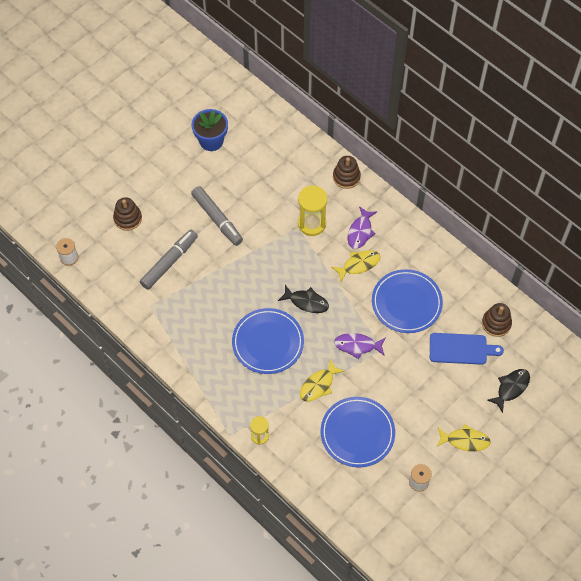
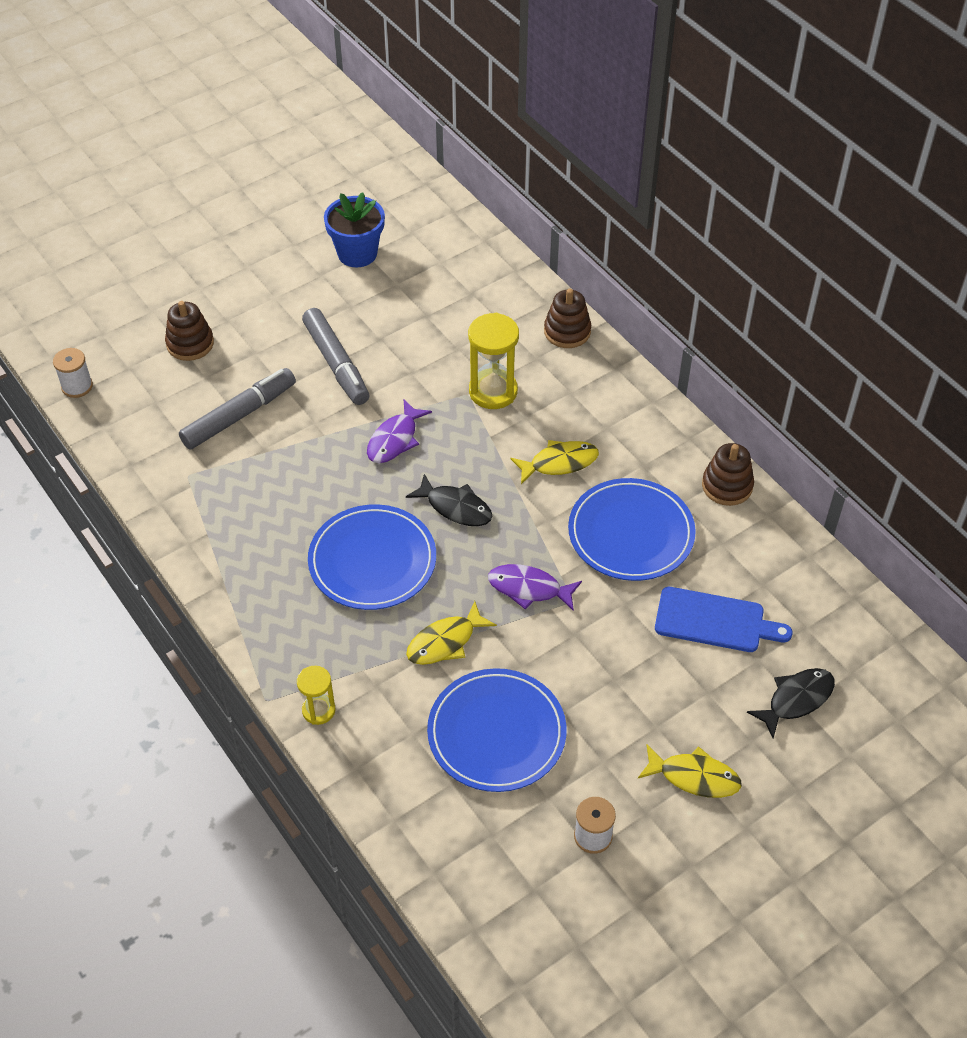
camera: 10 degrees right, 10 degrees down
purple fish [348,206,377,249] -> purple fish moved to [367,400,432,463]
brown stacking toy [482,303,512,337] -> brown stacking toy moved to [702,443,754,506]

